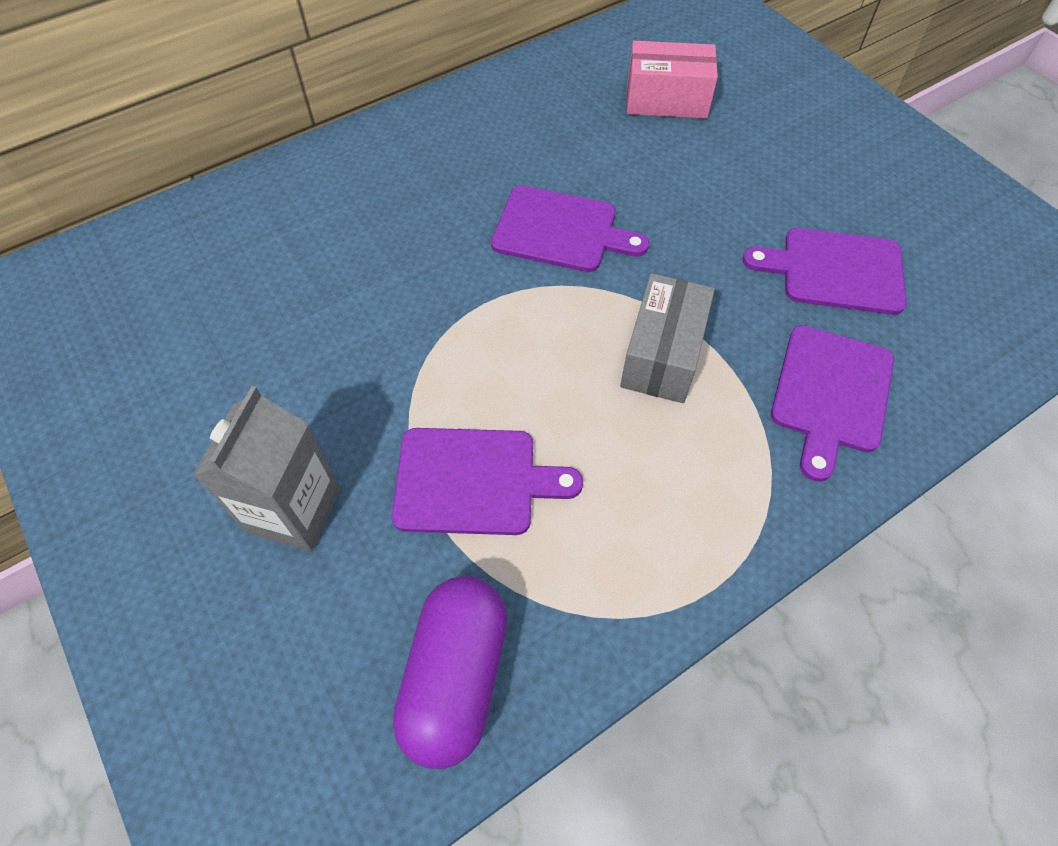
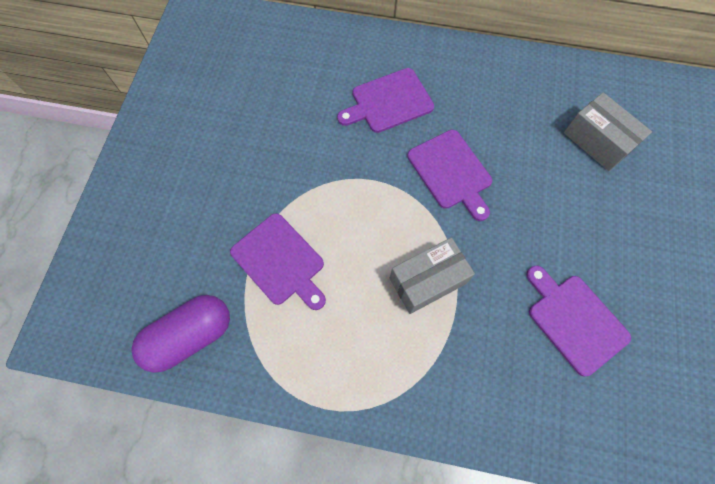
camera: 45 degrees right, 10 degrees up
grey carton [193,386,340,551] -> none
pink box [627,41,718,119] -> grey box [564,92,652,171]
purple cutting board [771,325,894,482] -> purple cutting board moved to [337,68,434,133]

